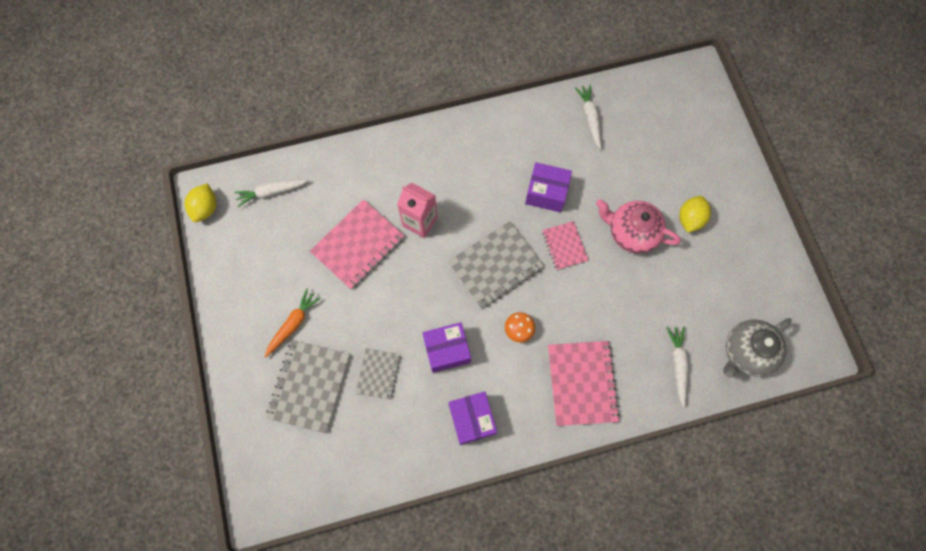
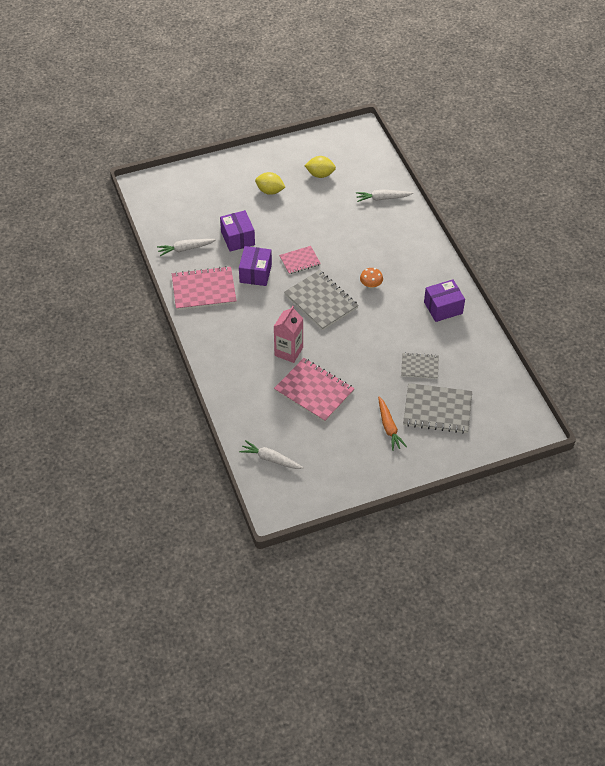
camera: 95 degrees left, 20 degrees down
yellow lemon [185,183,217,222] -> yellow lemon moved to [304,156,336,178]
white carrot [234,179,309,207] -> white carrot turned 135 degrees clockwise [239,440,304,469]
orange carrot [264,289,321,358] -> orange carrot turned 135 degrees counterclockwise [378,397,407,451]
purple box [422,322,471,373] -> purple box moved to [220,210,255,252]
pink notebook [548,341,620,426] -> pink notebook moved to [172,266,237,310]
pink teapot [596,199,681,254] -> none
grey teapot [723,318,792,378] -> none

